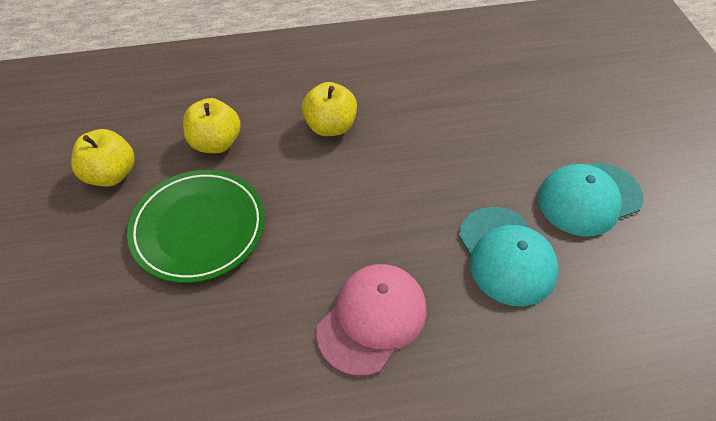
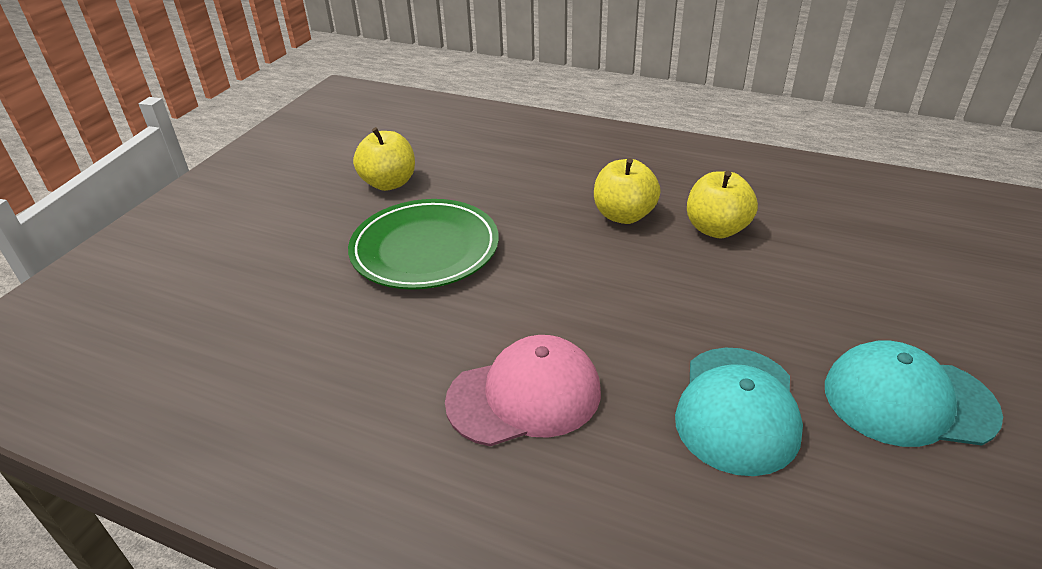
camera: 35 degrees right, 15 degrees down
yellow apple [183,98,241,153] -> yellow apple moved to [687,171,758,238]

